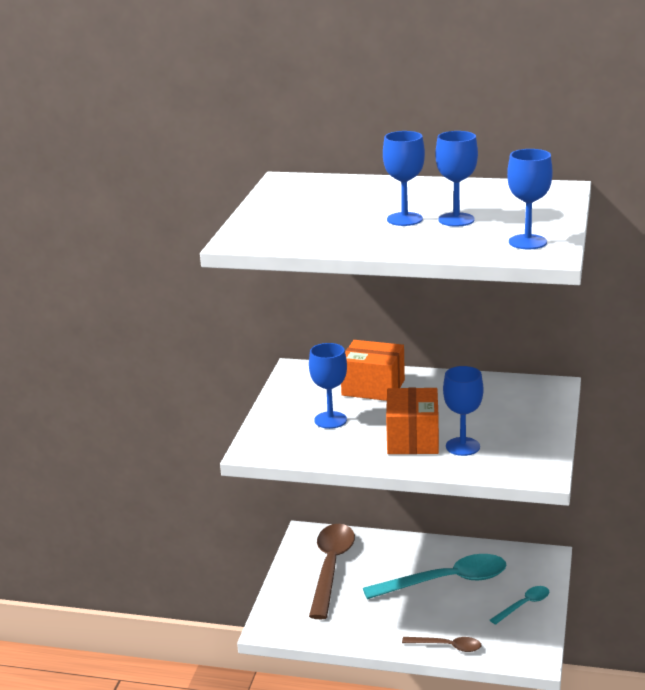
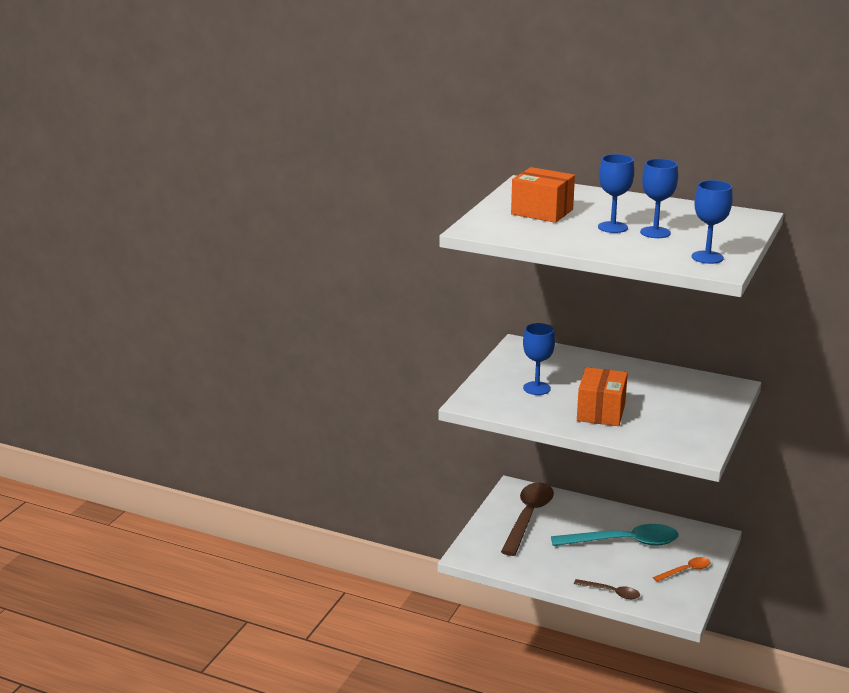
camera: 10 degrees right, 0 degrees up
orange box [341,340,405,401] -> orange box moved to [511,167,575,223]
blue goblet [443,366,483,456] -> none
turquoise spoon [490,586,549,625] -> orange spoon [653,557,711,582]

